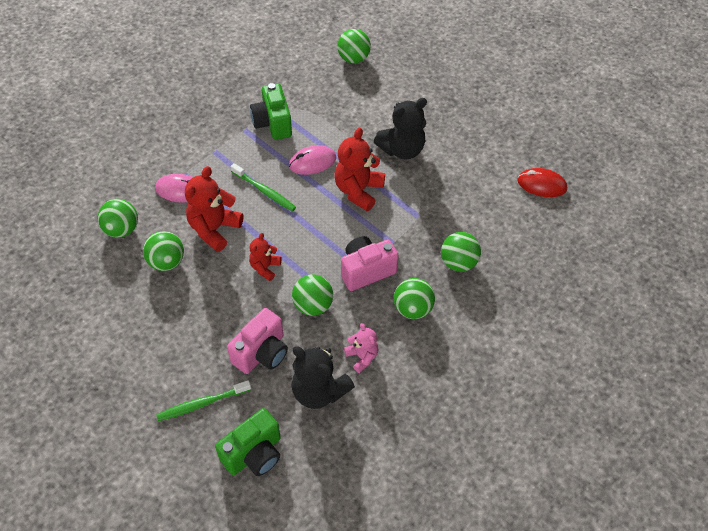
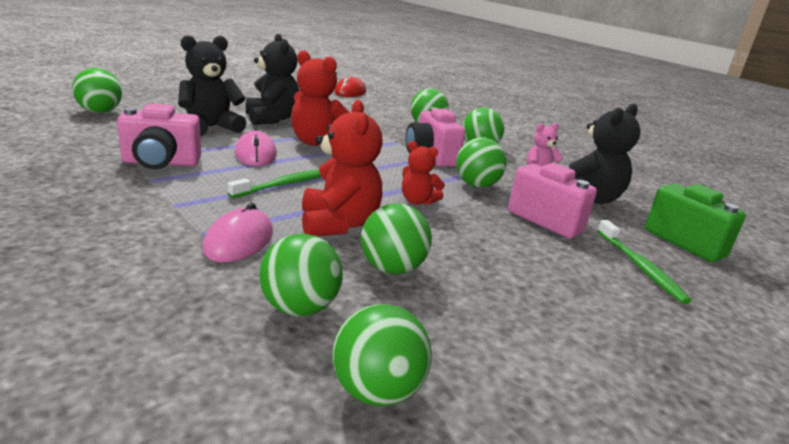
camera: 85 degrees left, 30 degrees down
red teddy bear [185,166,243,252] -> red teddy bear turned 135 degrees counterclockwise [302,100,383,236]
green camera [250,83,292,140] -> pink camera [117,103,201,169]
none -> black teddy bear [178,35,246,136]
none -> green ball [332,304,432,406]

